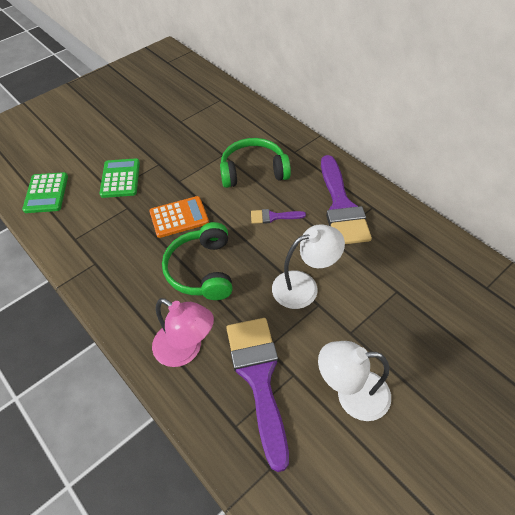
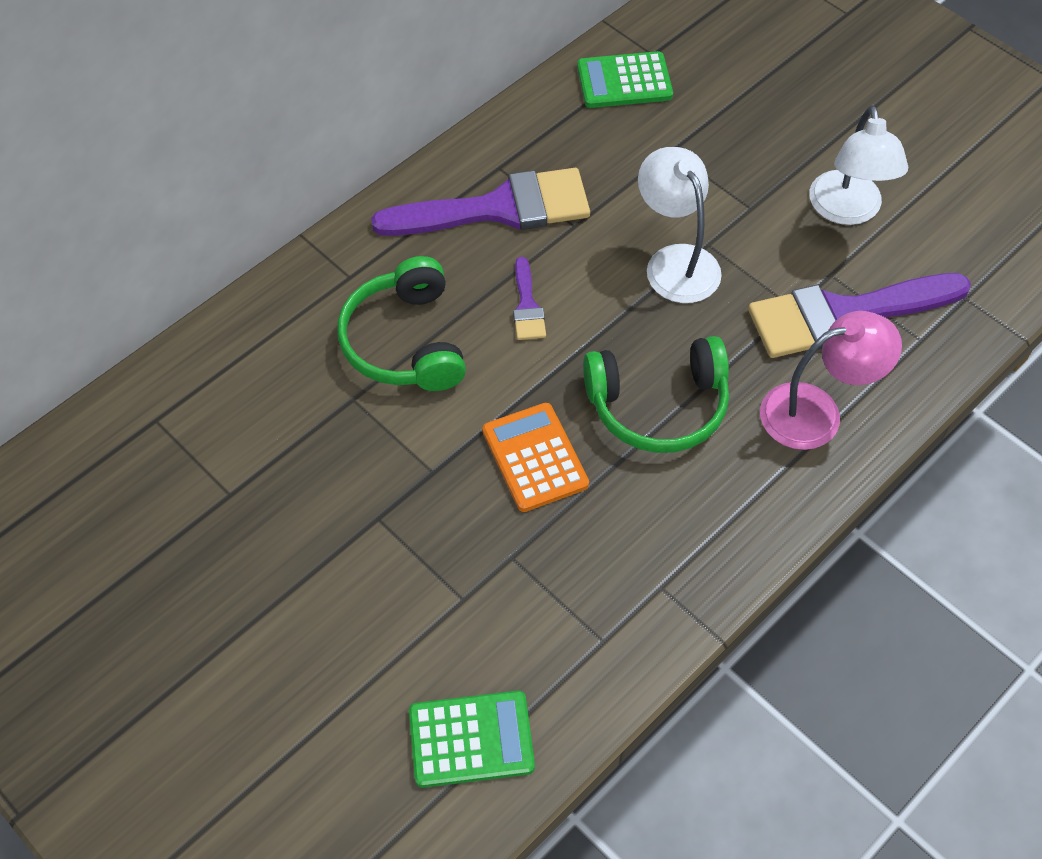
camera: 95 degrees left, 5 degrees up
green calculator [100,158,140,198] -> green calculator moved to [577,51,673,108]
pink lamp [152,298,214,367] -> pink lamp turned 45 degrees clockwise [760,311,902,450]

